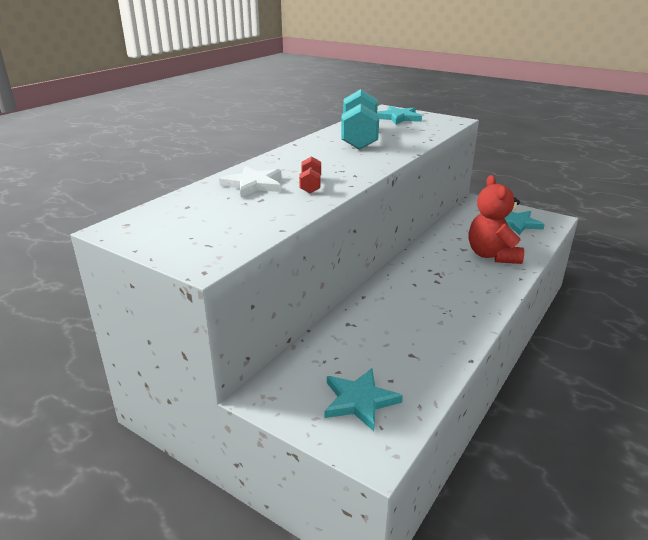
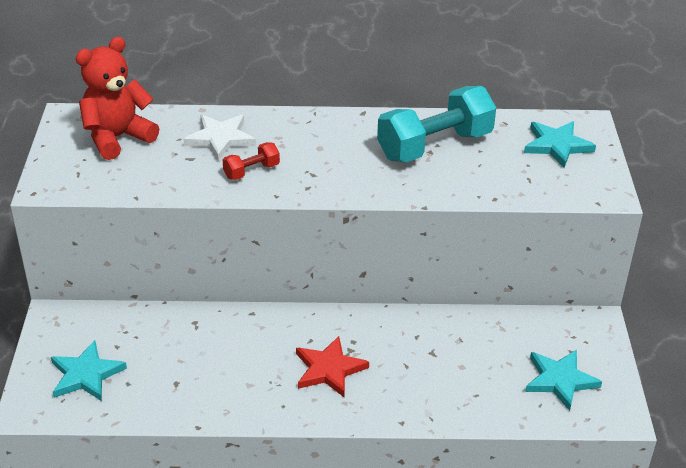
camera: 55 degrees right, 10 degrees up
red teddy bear [469,175,524,264] -> red teddy bear moved to [76,37,159,160]
none -> red star [296,336,369,397]

